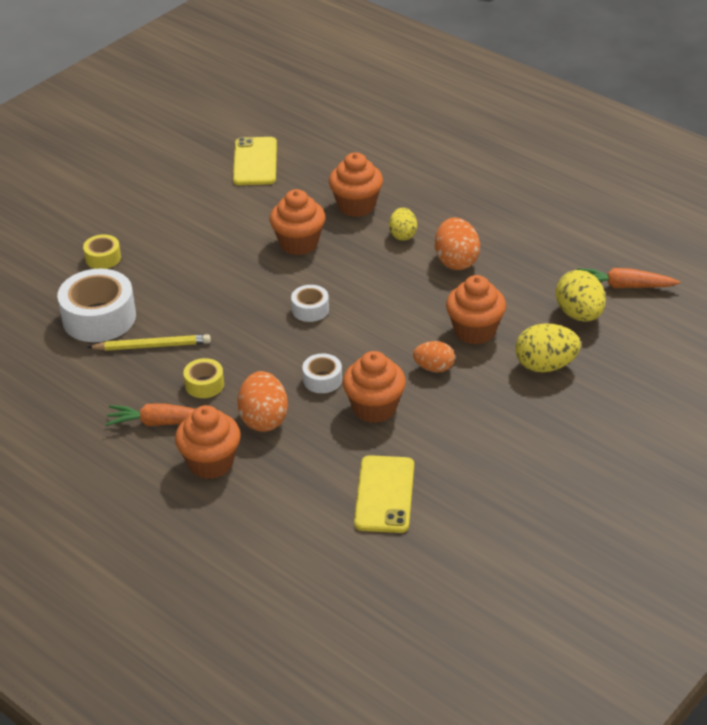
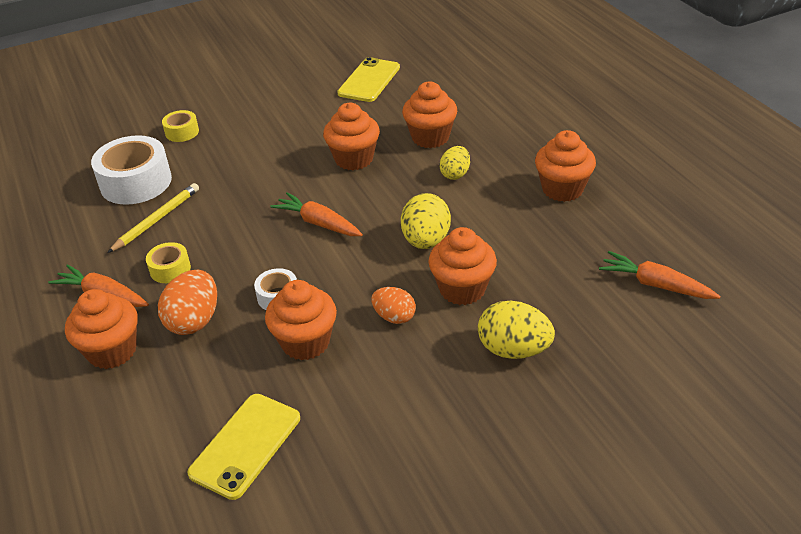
camera: 25 degrees right, 0 degrees up
yellow pencil [87,334,211,351] -> yellow pencil turned 75 degrees counterclockwise [107,183,199,253]
white tape [291,285,329,322] -> orange carrot [270,192,363,236]
orange egg [435,218,480,270] -> none
yellow egg [556,270,606,322] -> yellow egg moved to [401,193,451,249]
none -> orange cupcake [535,130,596,202]

